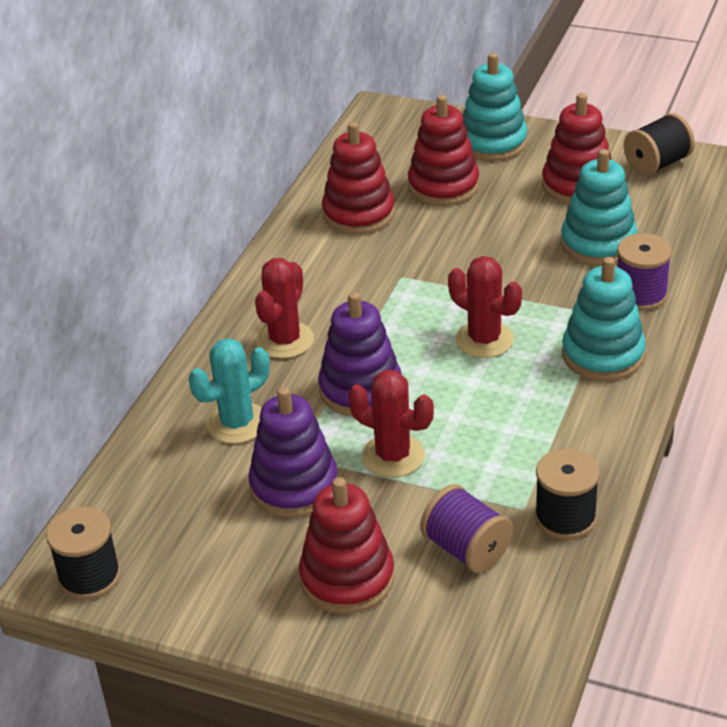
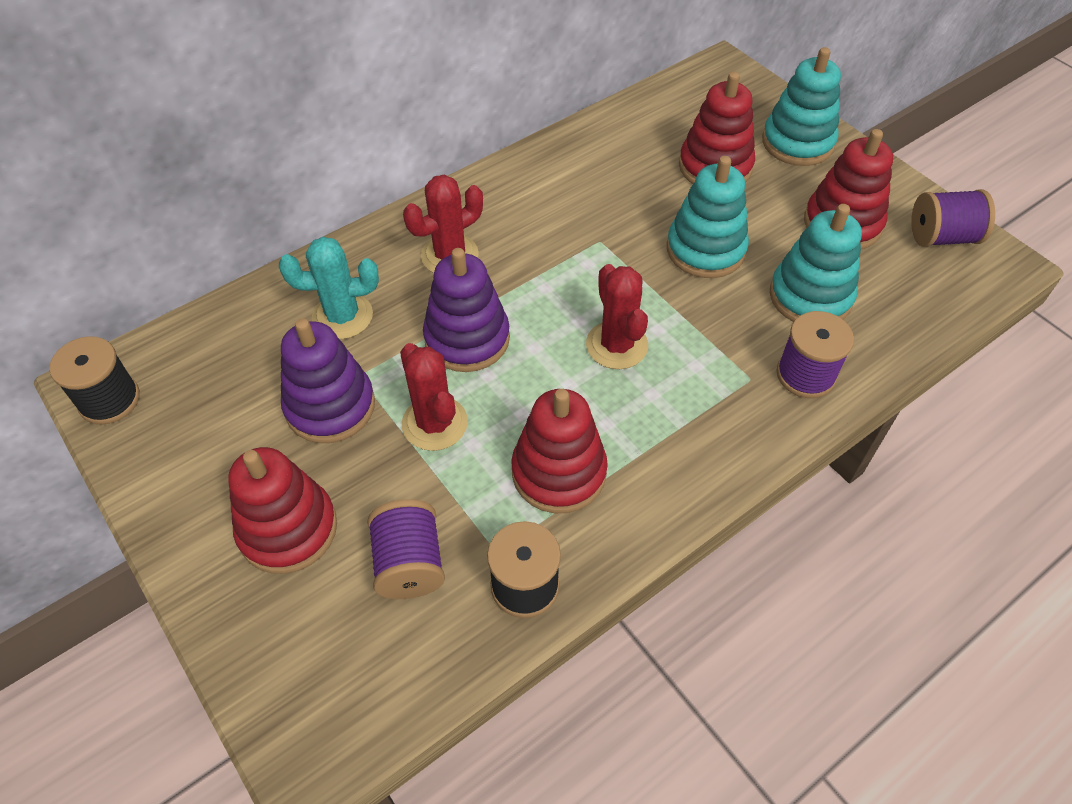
camera: 30 degrees right, 15 degrees up
red stacking toy [322,122,395,235] -> red stacking toy moved to [512,389,608,513]
turquoise stacking toy [562,257,646,381] -> turquoise stacking toy moved to [667,156,749,278]
black spool [624,113,695,176] -> purple spool [911,189,995,247]

